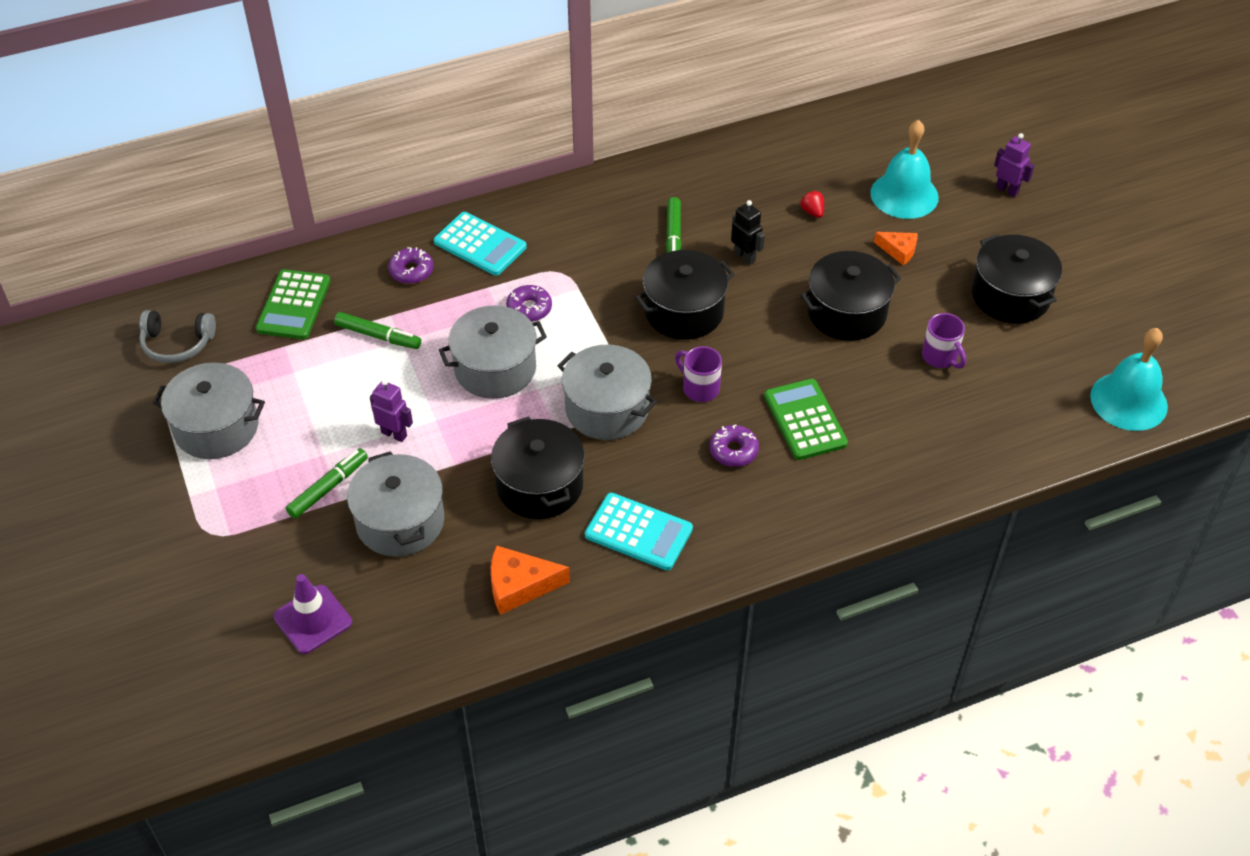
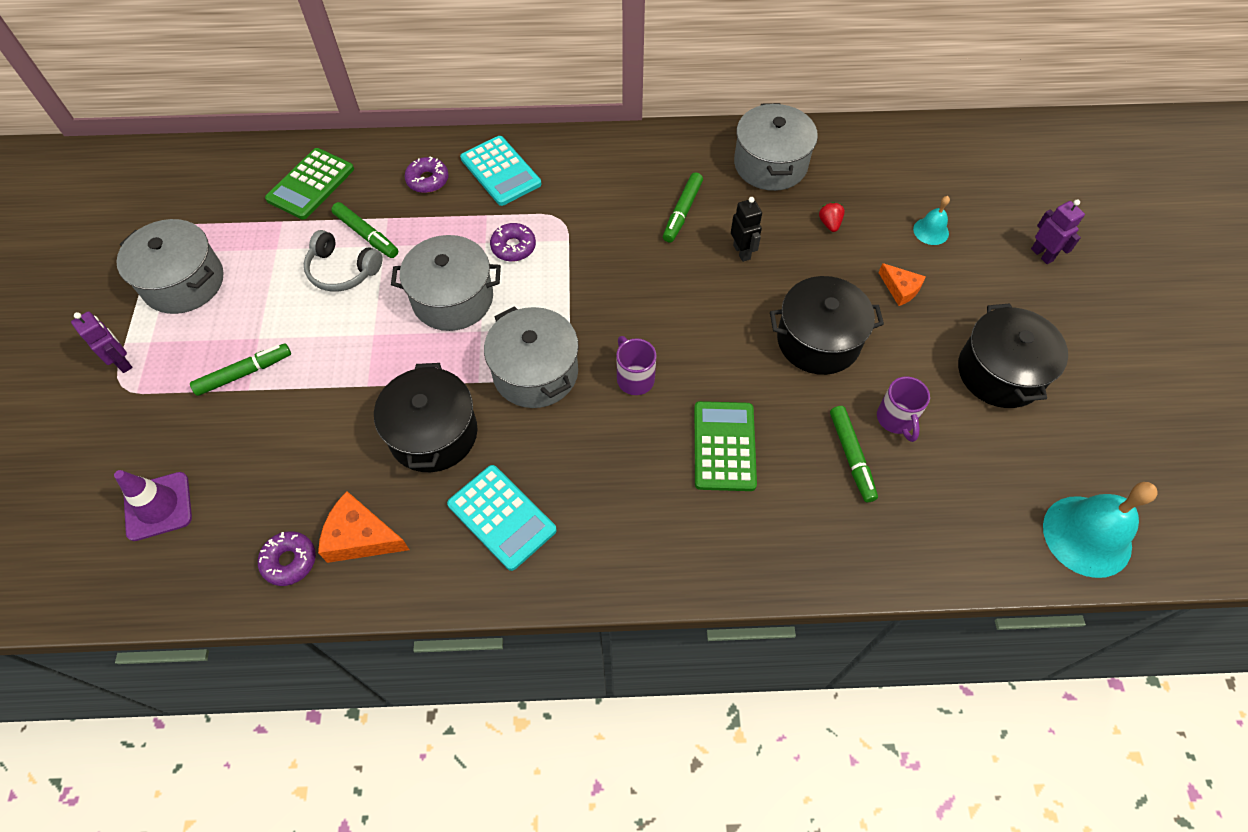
camera: 20 degrees right, 10 degrees up
grey headphones [139,310,216,363] -> grey headphones moved to [304,230,382,292]
grey pot [347,451,444,557] -> grey pot moved to [734,103,818,191]
purple robot [370,379,413,442] -> purple robot moved to [71,311,132,373]
black pot [635,250,735,340] -> none
purple donut [710,424,759,467] -> purple donut moved to [258,531,316,586]
turquoise bell [870,120,939,219] -> turquoise bell [913,196,950,245], size x0.50
none -> green marker [830,406,878,502]

